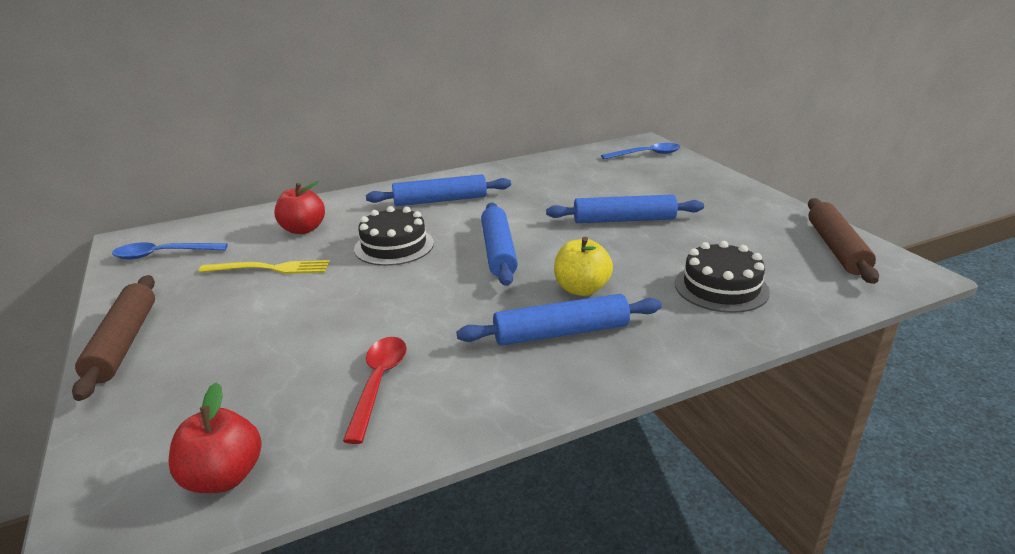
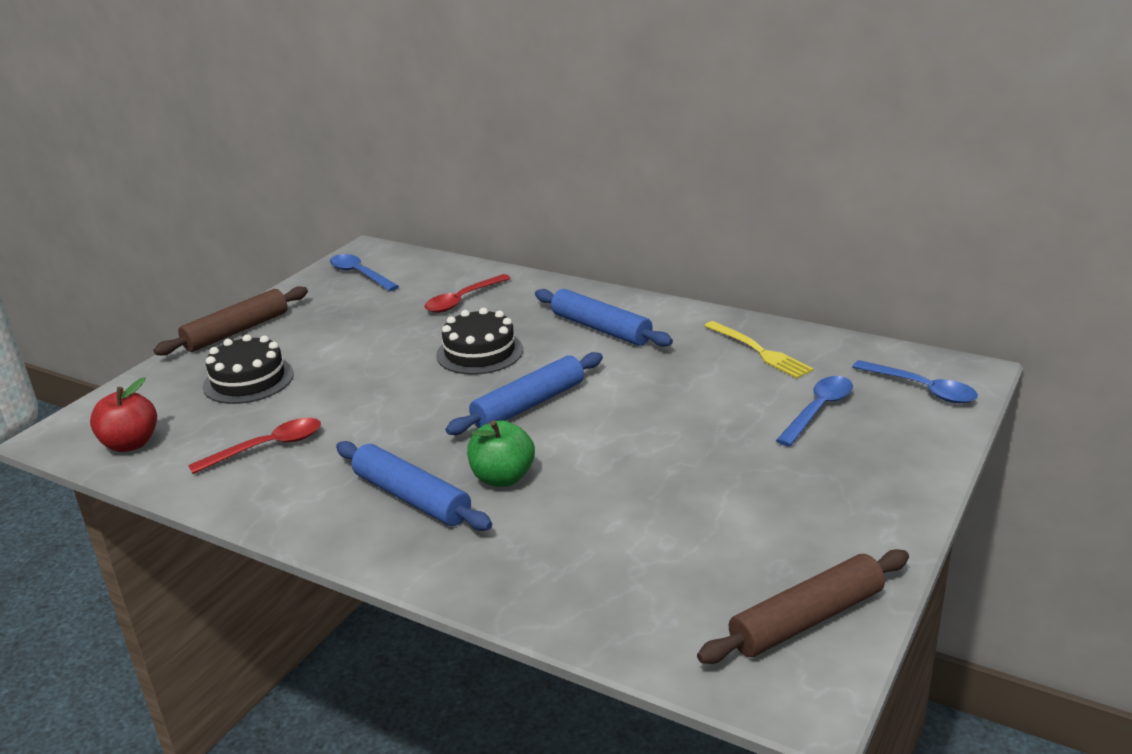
camera: 55 degrees right, 0 degrees up
yellow fork [199,260,330,274] -> yellow fork moved to [704,321,814,379]
red apple [274,181,325,234] -> red spoon [424,274,511,313]
blue rolling pin [546,195,704,223] -> none
yellow apple [554,237,613,296] -> green apple [467,420,535,487]
black cake [675,241,770,313] -> black cake moved to [203,334,294,404]
none -> blue spoon [776,376,853,447]

